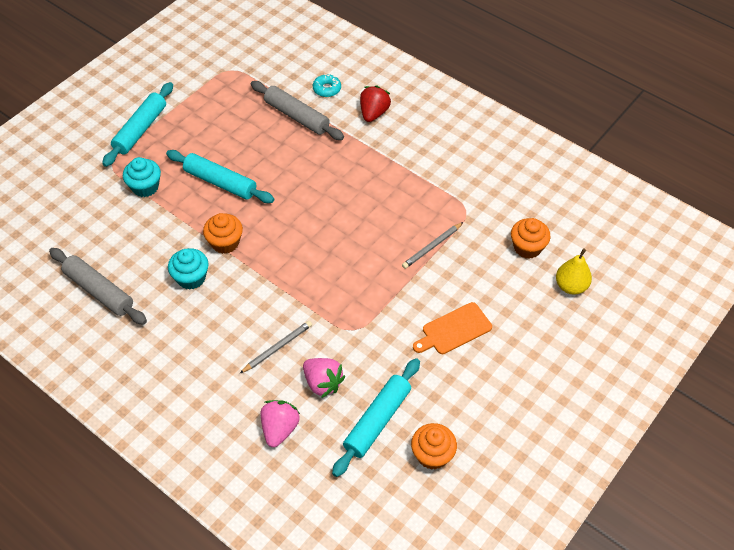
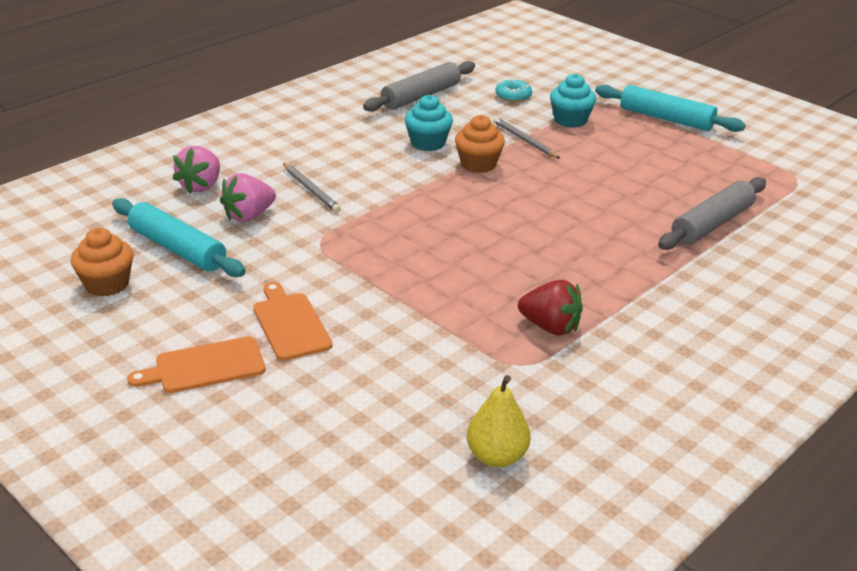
camera: 95 degrees right, 20 degrees down
turquoise rolling pin [166,150,274,203] -> none
pink strawberry [261,400,300,447] -> pink strawberry turned 90 degrees clockwise [172,146,220,194]
turquoise donut [313,74,341,97] -> turquoise donut moved to [495,79,532,102]
red strawberry [360,86,391,122] -> red strawberry moved to [518,280,583,336]
grey pencil [402,222,463,269] -> grey pencil moved to [493,117,561,159]
orange cupcake [511,218,551,259] -> none
yellow pear [556,248,592,295] -> yellow pear moved to [467,375,530,467]
none -> orange cutting board [127,336,266,393]

